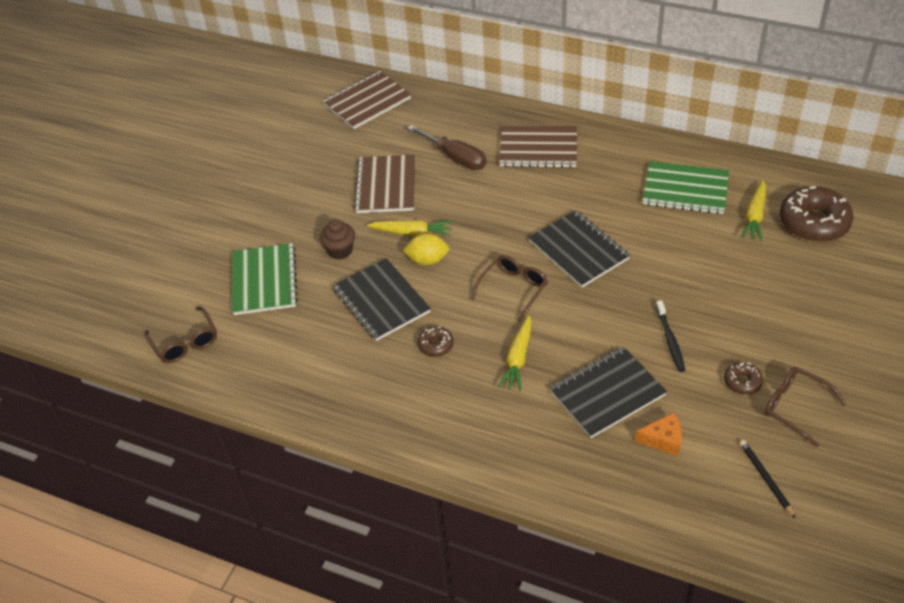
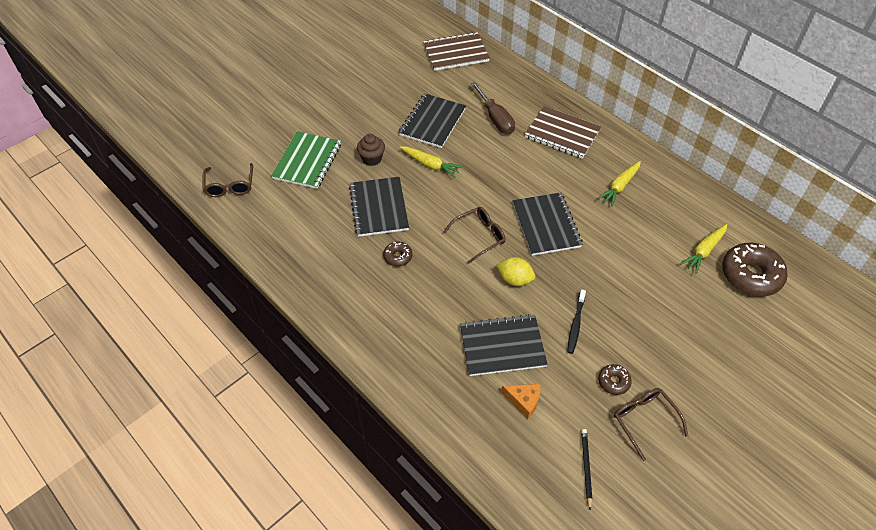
camera: 20 degrees right, 5 degrees up
brown notebook [354,154,416,213] -> black notebook [399,93,466,148]
yellow lemon [403,233,450,266] -> yellow lemon moved to [496,257,535,286]
yellow carrot [498,315,532,391] -> yellow carrot moved to [597,161,641,206]
green notebook [642,161,729,214] -> none

